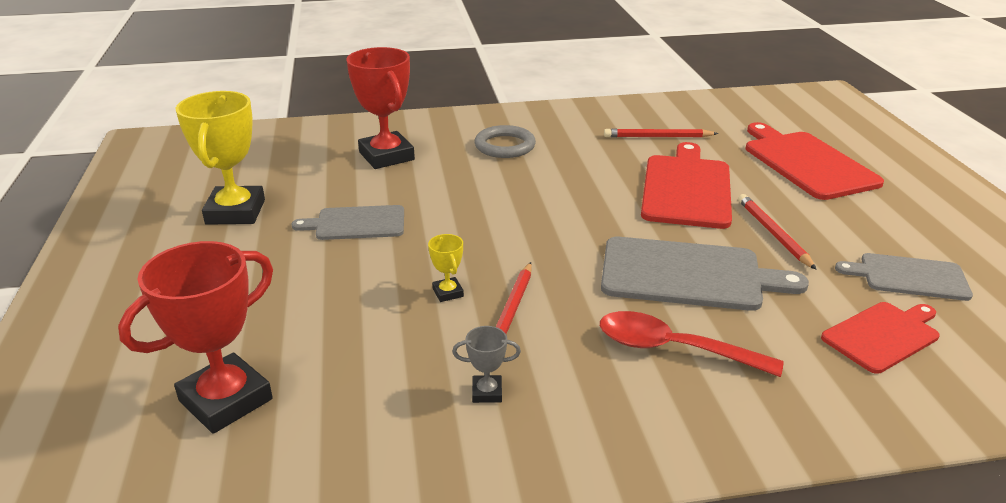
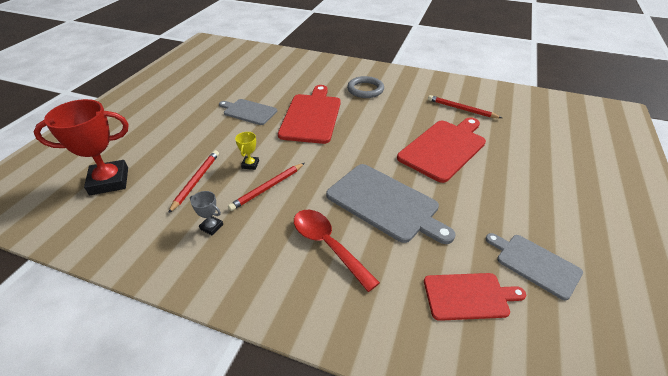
camera: 30 degrees right, 10 degrees up
yellow trophy [176,91,265,225] -> none
red trophy [346,47,415,169] -> none
red pencil [738,194,817,270] -> red pencil moved to [168,150,219,214]
red cutting board [746,122,884,200] -> red cutting board moved to [278,85,341,144]

